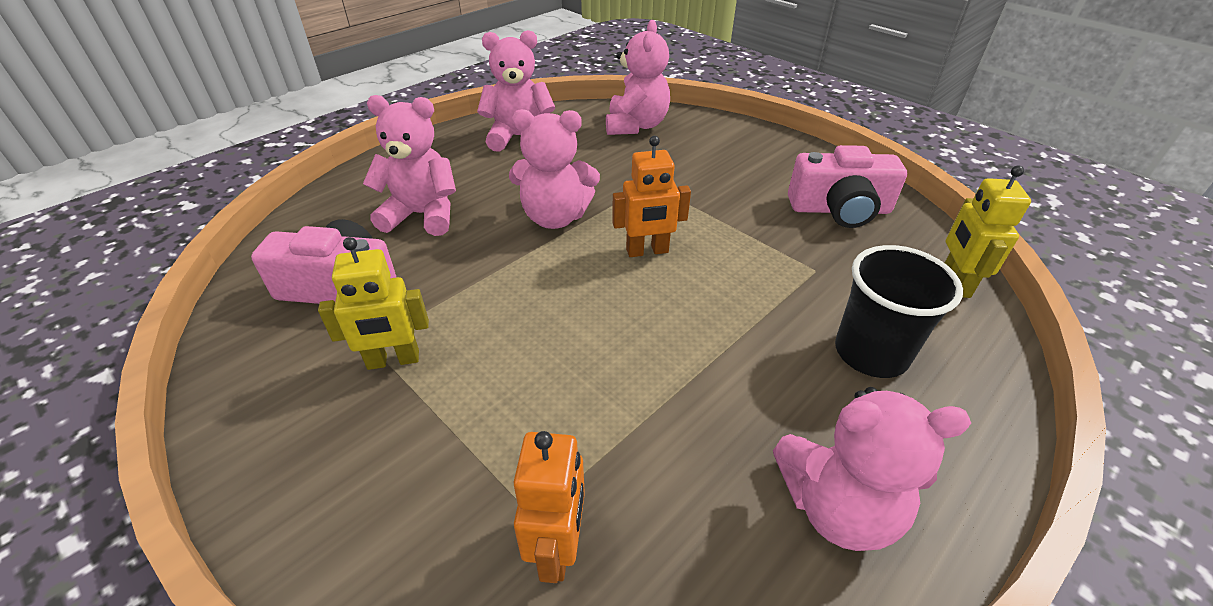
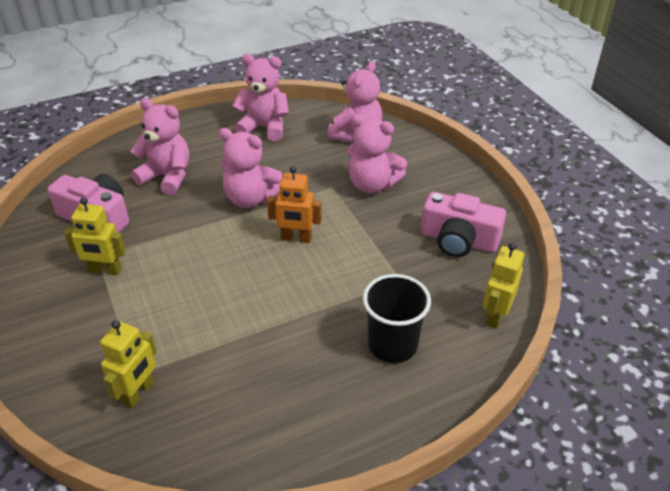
camera: 20 degrees right, 0 degrees up
orange robot [514,431,585,583] -> yellow robot [100,320,157,409]
pink teddy bear [773,387,971,551] -> pink teddy bear moved to [347,114,407,193]

